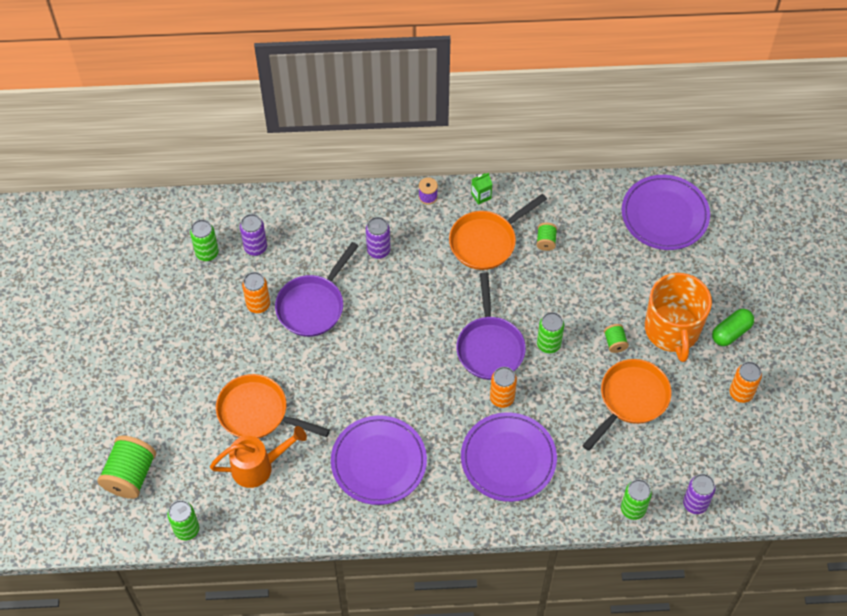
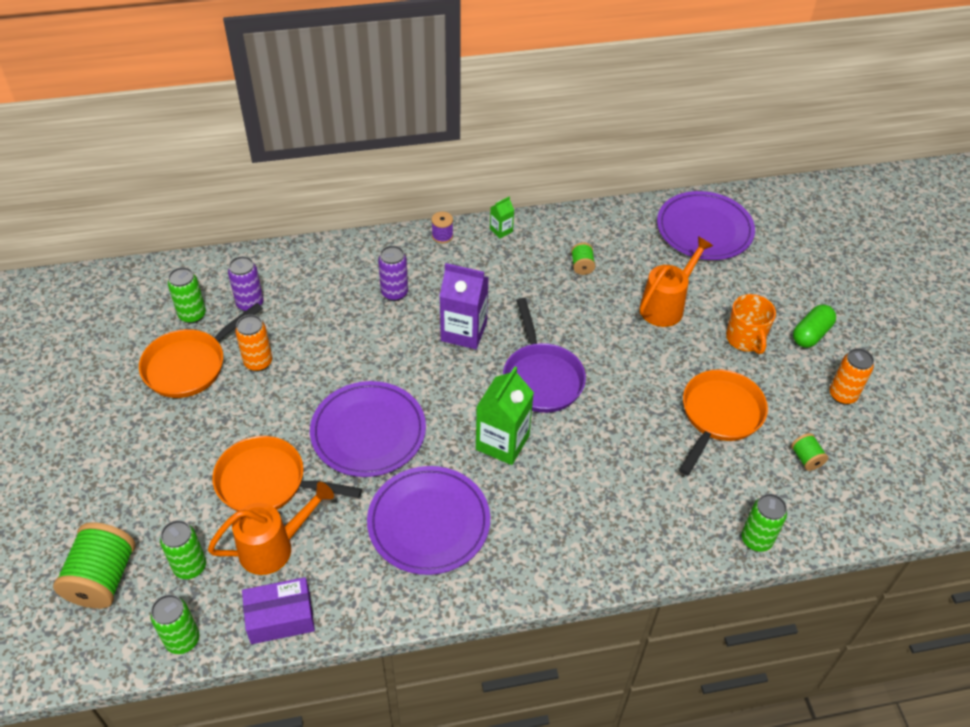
camera: 10 degrees left, 10 degrees down
purple pan [275,242,358,337] -> none
orange pan [449,194,547,270] -> orange pan moved to [139,303,263,398]
purple plate [461,412,557,502] -> purple plate moved to [310,381,426,477]
orange can [490,367,517,408] -> none
green can [537,312,564,353] -> green can moved to [160,520,206,579]
green spool [604,324,629,353] -> green spool moved to [791,433,828,471]
orange mug [645,273,712,362] -> orange mug [726,294,776,354], size x0.60
purple can [683,474,716,514] -> none
none -> purple box [242,577,315,644]
none -> purple carton [440,263,489,349]
none -> green carton [476,367,534,465]
none -> orange watering can [640,236,713,327]

